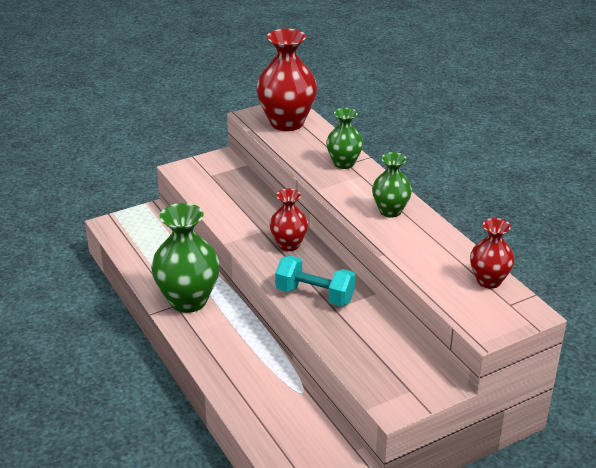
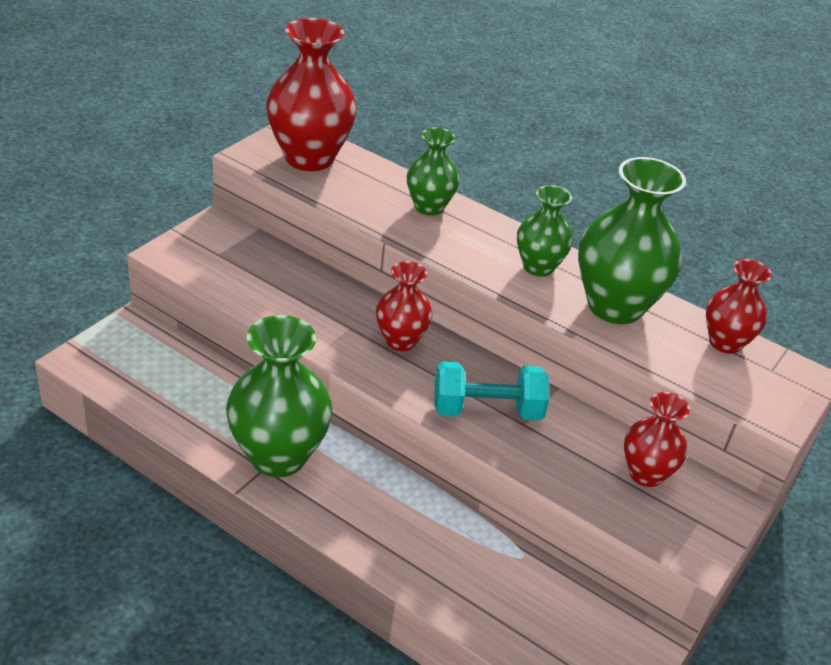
camera: 30 degrees left, 5 degrees up
none -> green vase [578,157,686,324]
none -> red vase [624,392,690,487]

